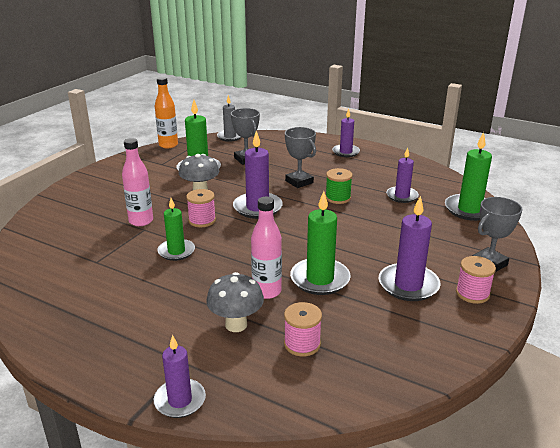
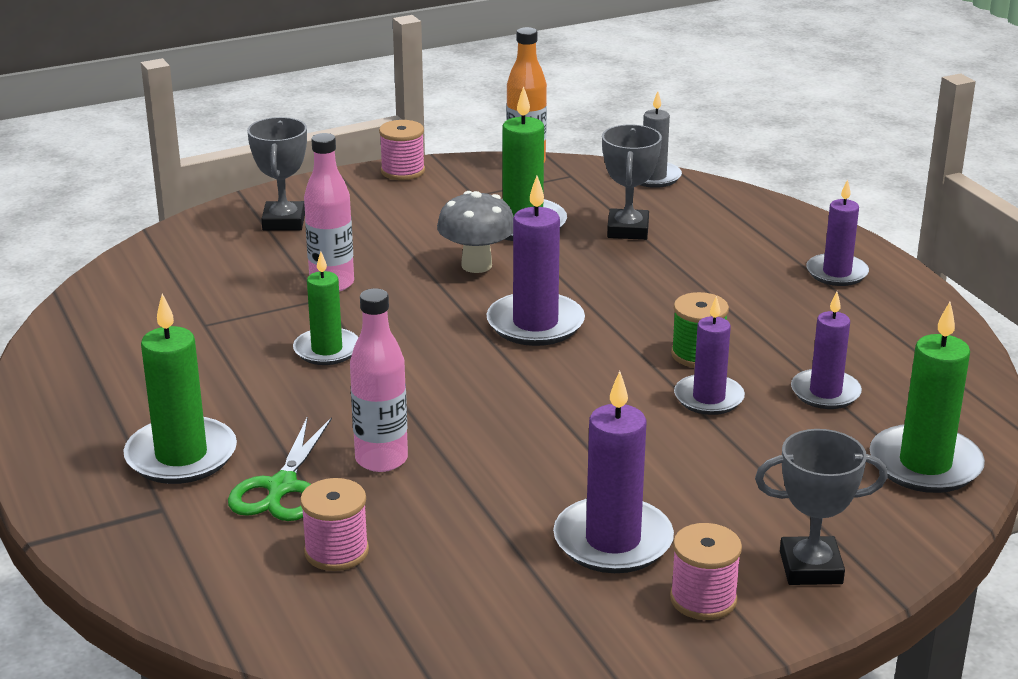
camera: 35 degrees right, 0 degrees up
purple candle [154,335,206,418] -> purple candle moved to [674,296,745,415]
pink spool [186,189,216,227] -> pink spool moved to [379,120,425,180]
grey mushroom [206,272,264,332] -> green scissors [228,416,332,521]
grey trophy [285,127,316,188] -> grey trophy moved to [247,117,307,231]
green candle [290,191,351,295] -> green candle moved to [123,294,237,484]

